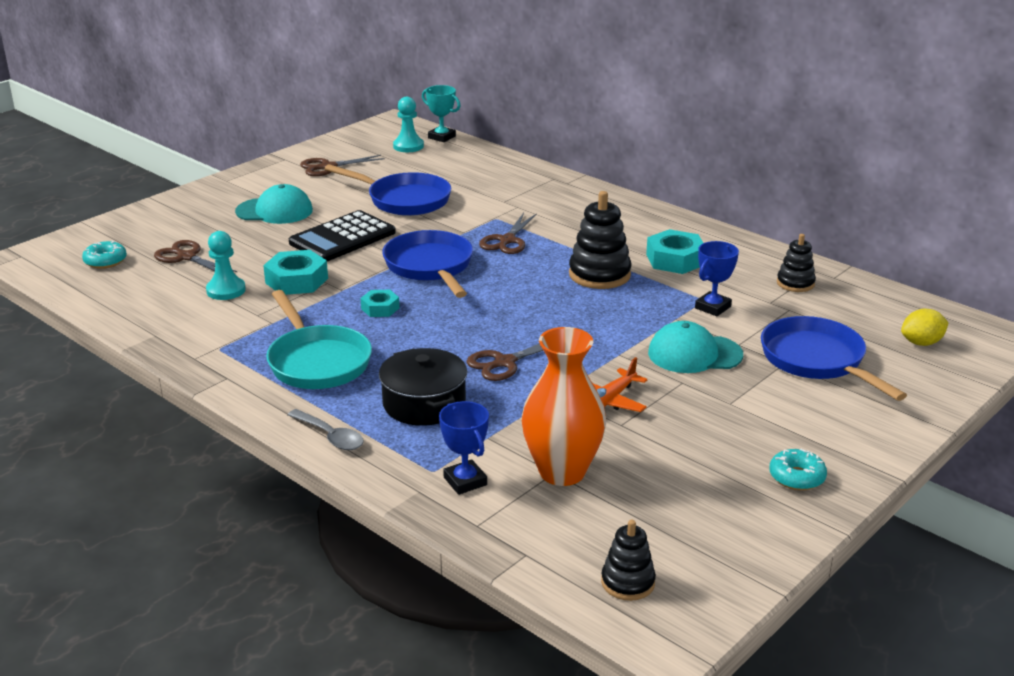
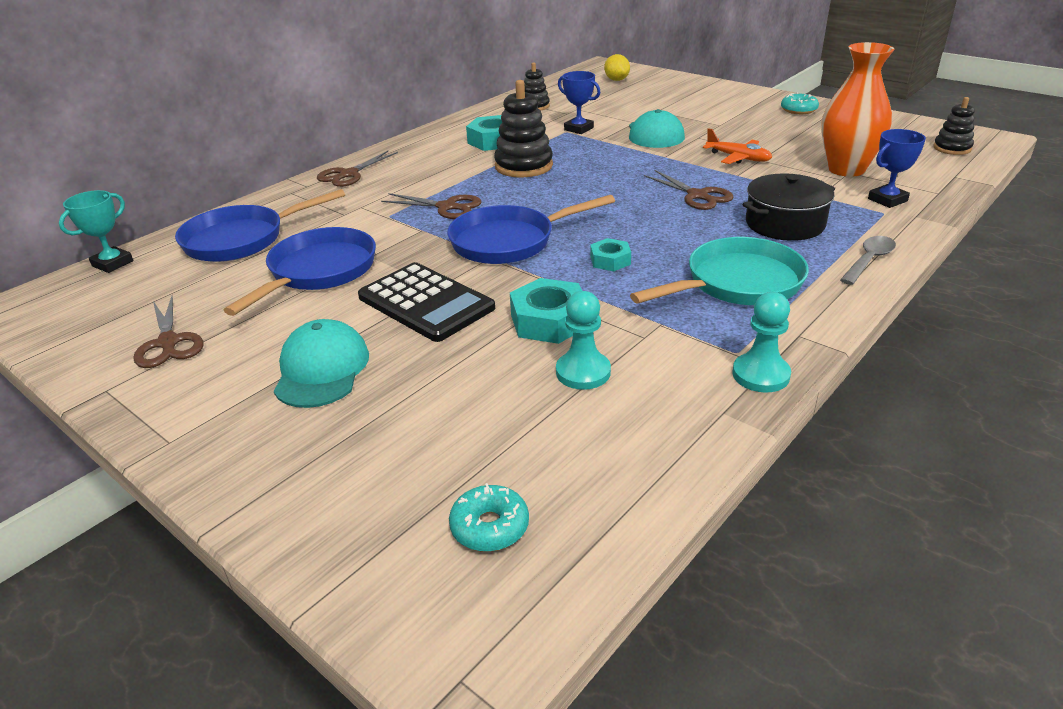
camera: 90 degrees left, 5 degrees up
brown scissors [154,240,237,272] -> brown scissors moved to [317,151,398,187]
turquoise pawn [393,97,424,152] -> turquoise pawn moved to [733,292,791,393]
blue pan [761,316,907,401] -> blue pan moved to [175,189,345,262]

